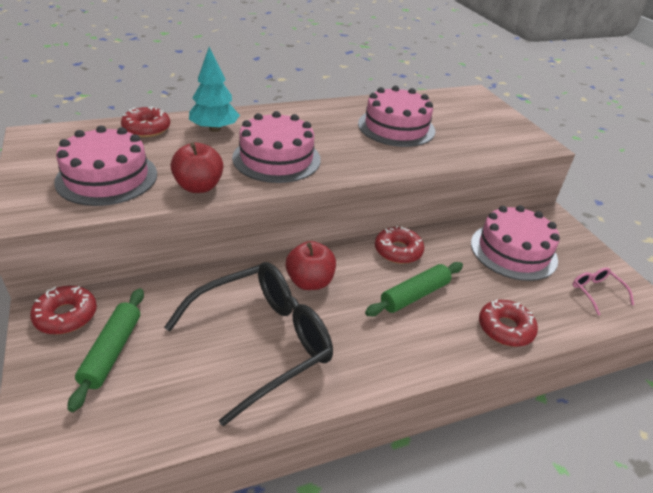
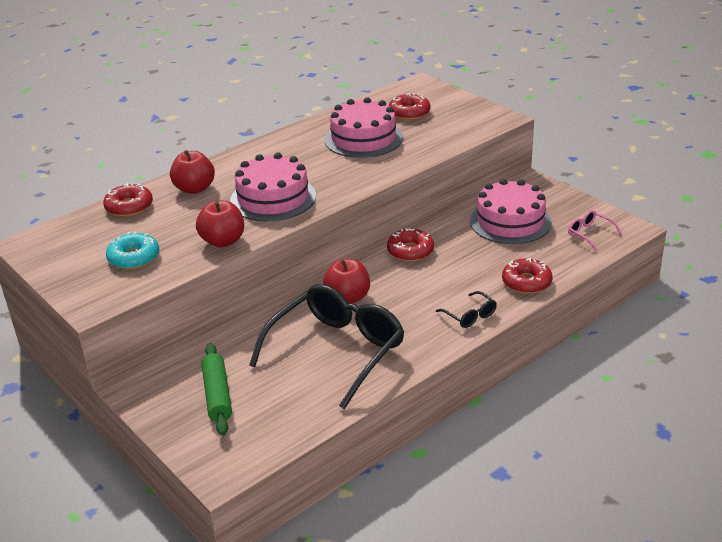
camera: 15 degrees left, 5 degrees down
red donut [30,286,97,335] -> red donut moved to [389,93,431,120]
pink cake [54,126,157,206] -> turquoise donut [106,232,159,269]
turquoise tree [189,47,240,132] -> red apple [170,150,215,194]
green rolling pin [365,262,463,316] -> none
none -> black glasses [436,291,497,328]

